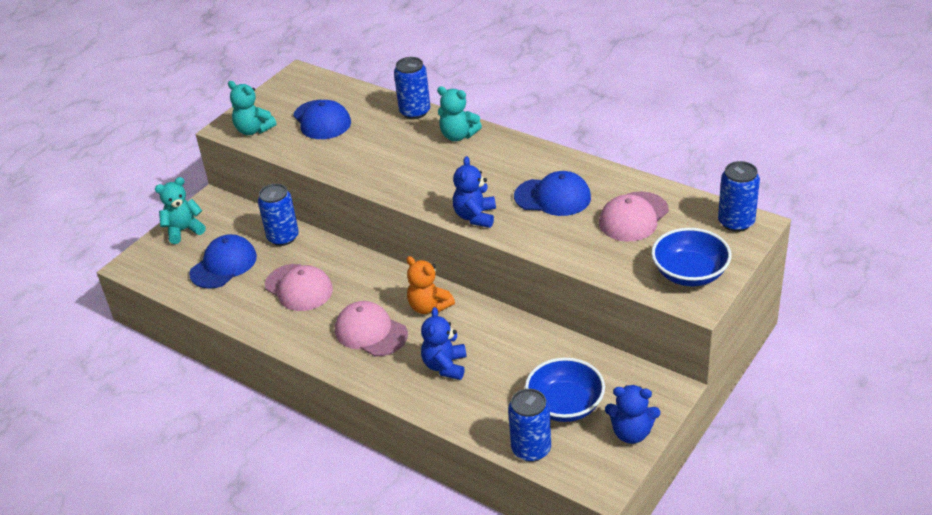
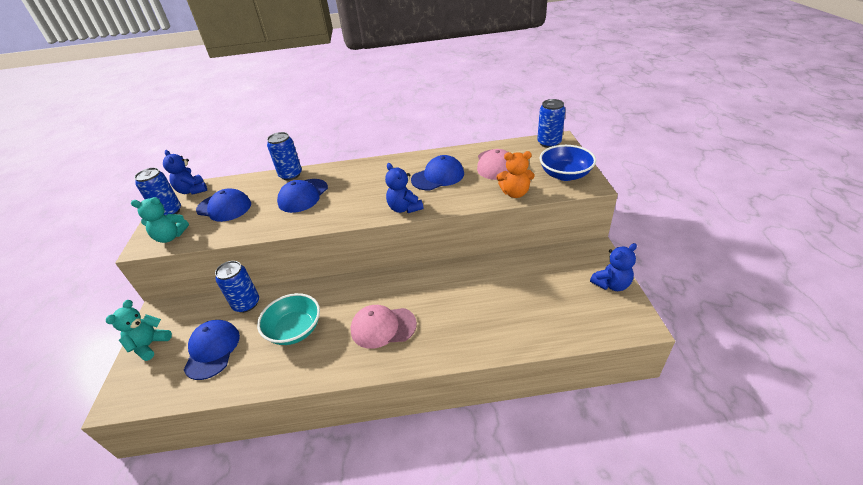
camera: 40 degrees left, 0 degrees up
pink cap [265,264,333,311] -> turquoise bowl [257,293,320,345]
orange teddy bear [406,256,455,314] -> orange teddy bear moved to [496,151,535,198]
blue teddy bear [421,307,467,380] -> blue teddy bear moved to [163,150,207,195]
turquoise teddy bear [437,86,482,141] -> none
blue can [508,389,551,462] -> blue can moved to [134,168,181,215]
blue bowl [525,358,605,422] -> none
none -> blue cap [277,179,328,213]

